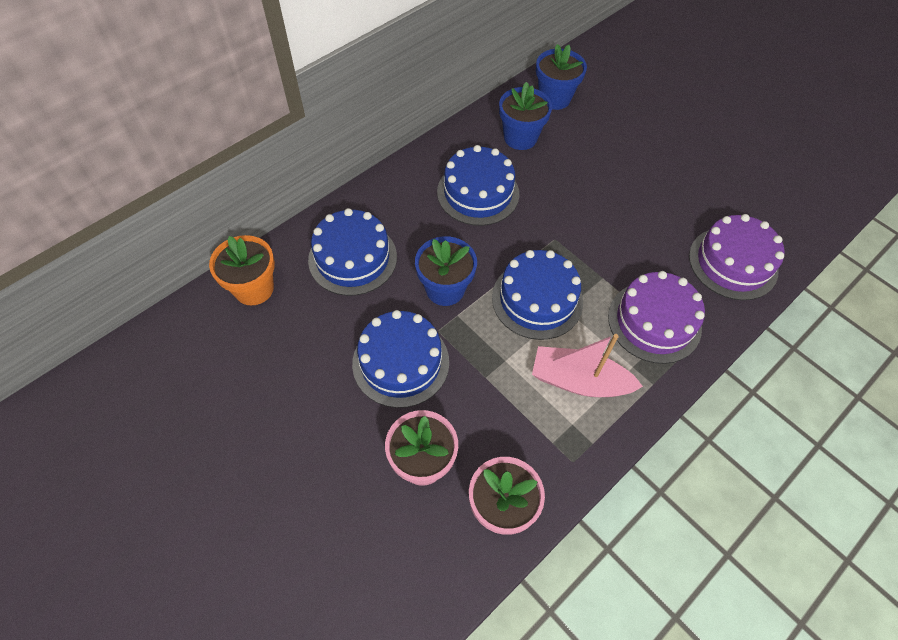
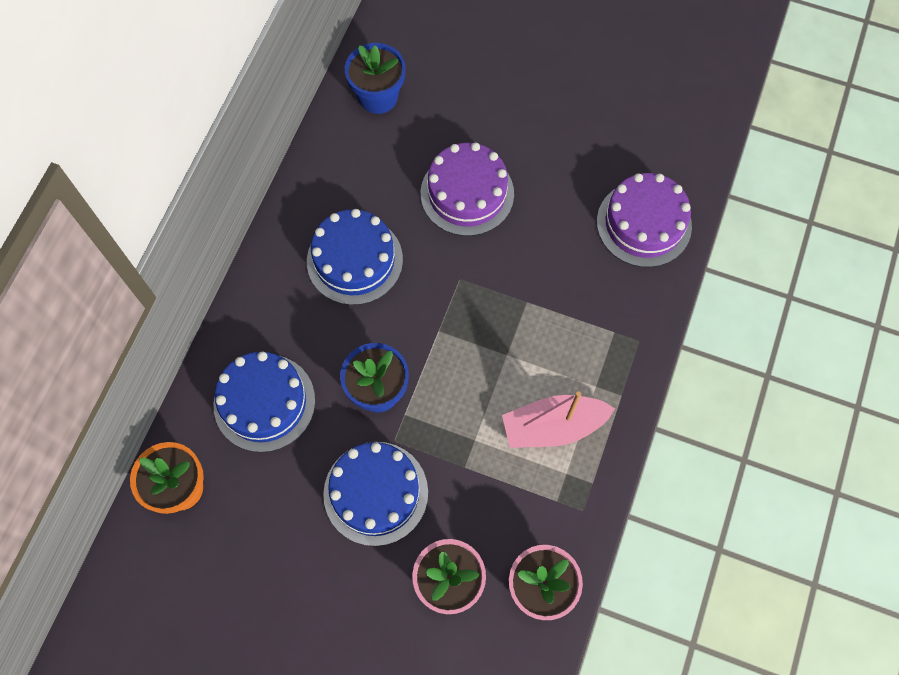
camera: 25 degrees left, 10 degrees up
blue cake [492,250,583,340] -> none
blue flower pot [499,82,552,150] -> none
purple cake [608,271,705,364] -> purple cake moved to [421,142,514,236]

